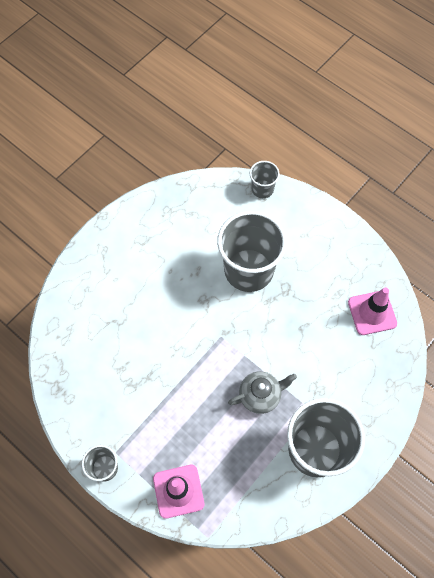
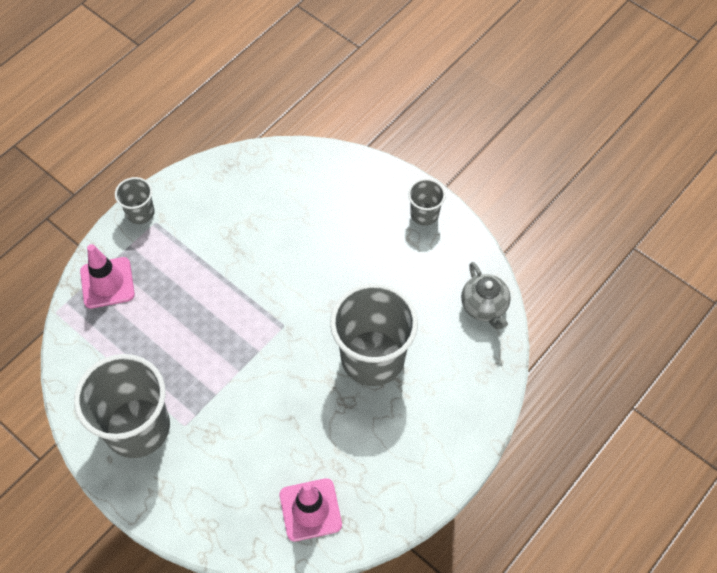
camera: 90 degrees right, 5 degrees down
grey teapot [228,371,297,414] -> grey teapot moved to [461,262,511,330]
grey cup [250,161,280,198] -> grey cup moved to [408,178,446,226]

